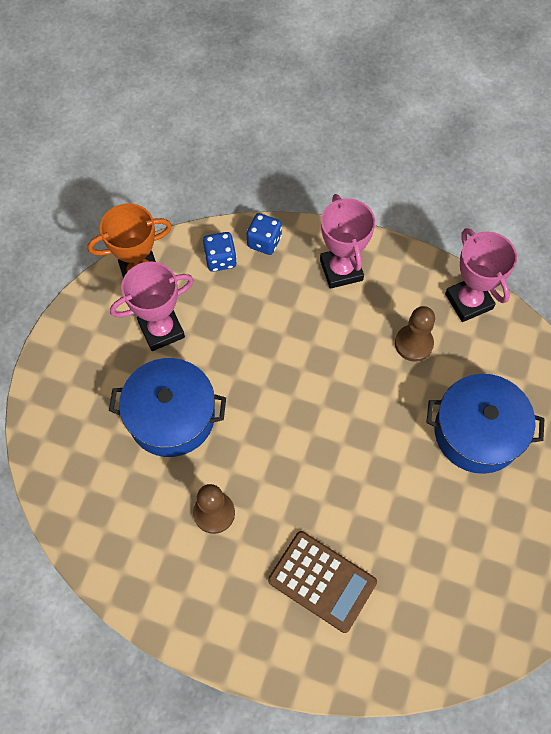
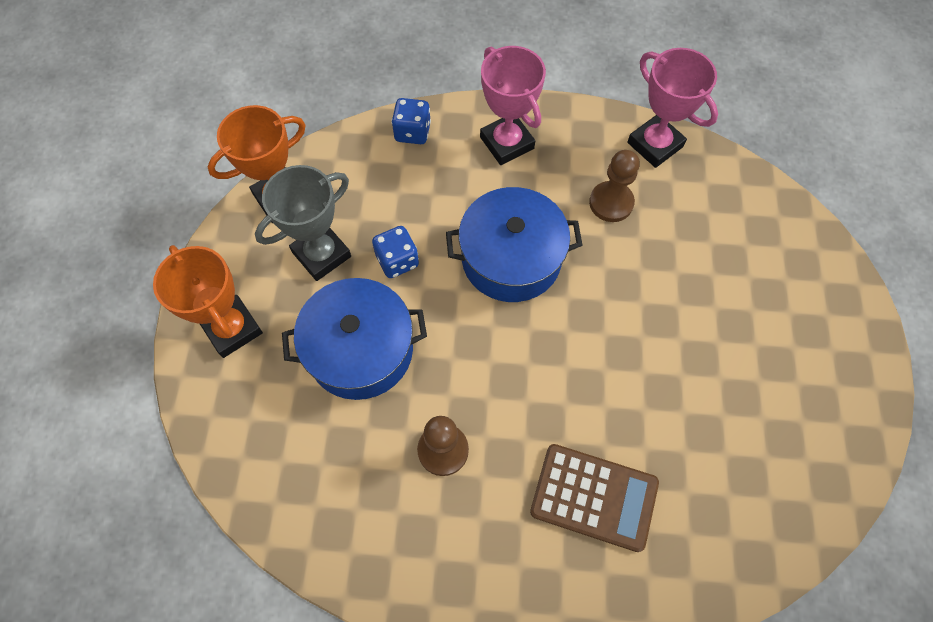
camera: 15 degrees left, 0 degrees up
pink trophy [110,262,194,351] -> grey trophy [255,165,351,281]
blue dice [203,232,237,272] -> blue dice moved to [372,226,419,278]
blue pot [426,374,545,474] -> blue pot moved to [446,187,582,302]
none -> orange trophy [153,245,263,358]

